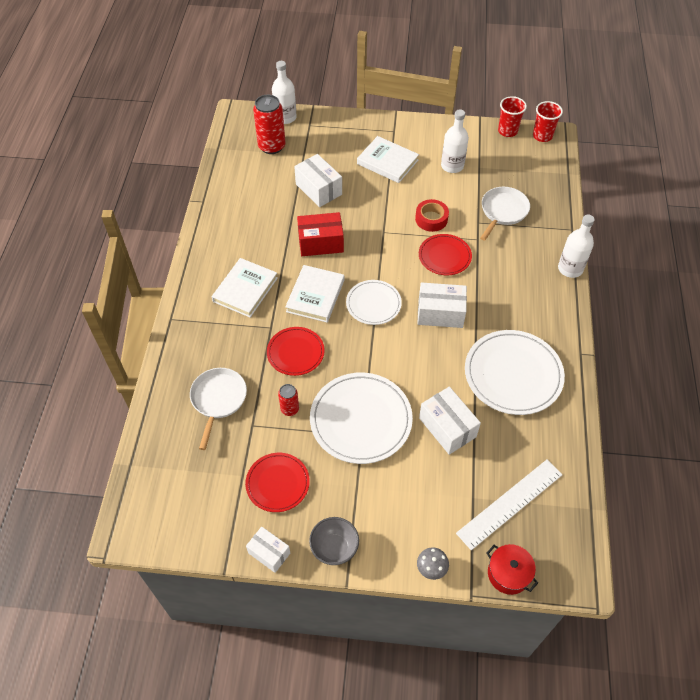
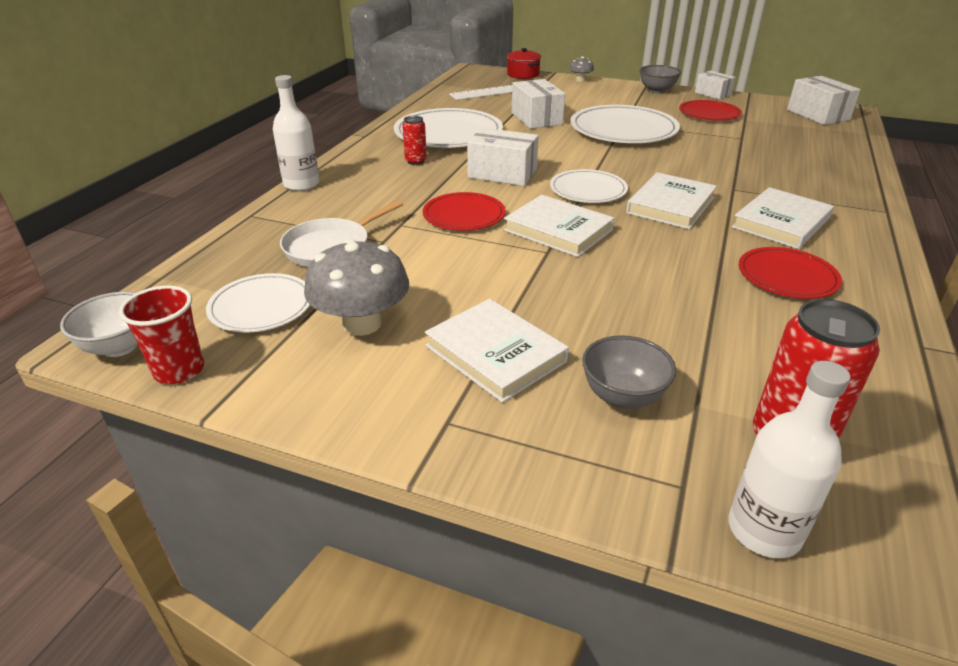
camera: 165 degrees left, 20 degrees down
white pan [190,368,247,450] -> none
red plate [267,327,325,376] -> red plate moved to [739,247,842,299]
red can [278,384,299,416] -> red can moved to [402,116,427,165]
white box [294,154,342,207] -> white box moved to [787,76,861,125]
red box [297,212,344,256] -> none
red tape [415,199,449,232] -> none
white bottle [441,109,469,173] -> grey mushroom [304,239,409,336]
red cup [533,101,563,142] -> white bowl [60,292,138,357]
none -> white plate [206,273,310,333]
none -> white book [504,195,614,257]
none -> grey bowl [582,335,676,409]

